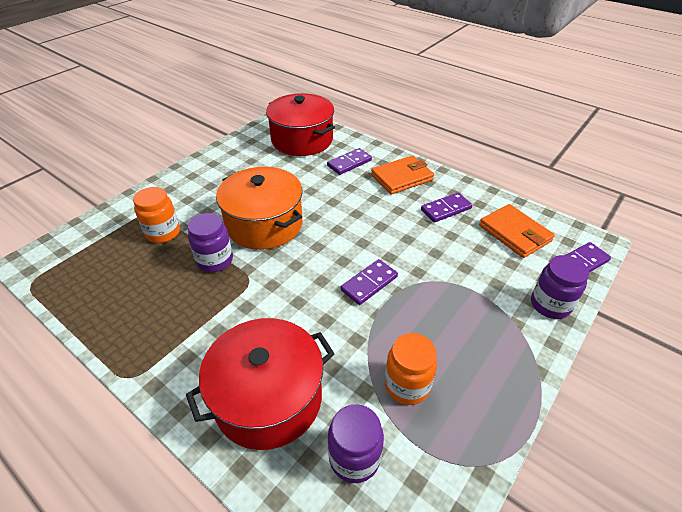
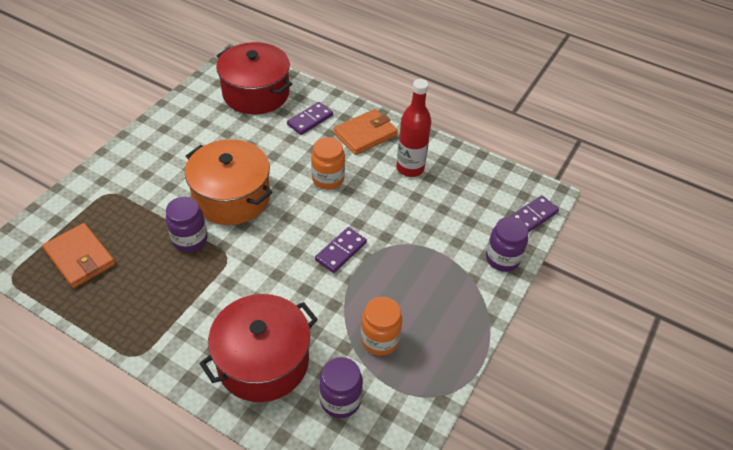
camera: 10 degrees left, 5 degrees up
orange jar [133,187,180,243] -> orange jar moved to [311,137,345,190]
purple domino [421,192,472,223] -> red bottle [396,79,431,177]
orange wallet [479,204,555,258] -> orange wallet moved to [42,223,115,288]

